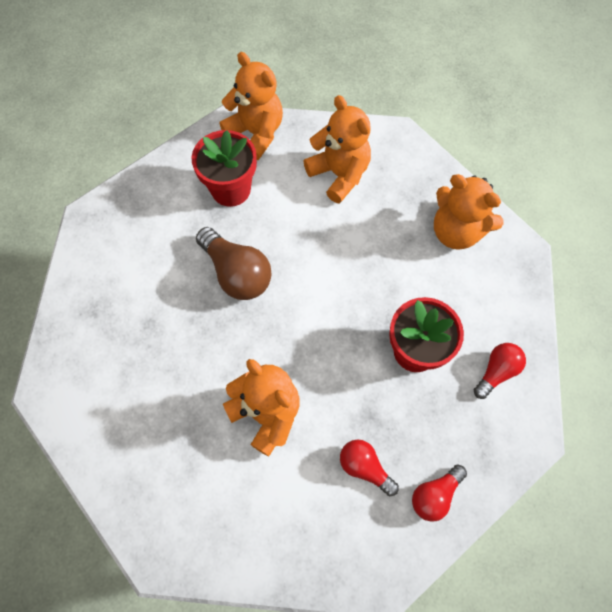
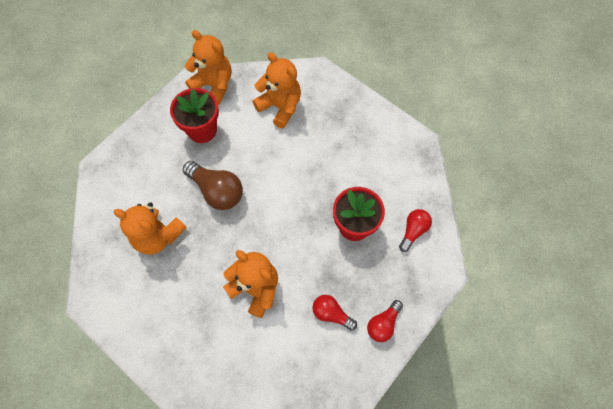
camera: 10 degrees left, 0 degrees up
orange teddy bear [434,174,504,250] -> orange teddy bear moved to [113,202,187,255]

